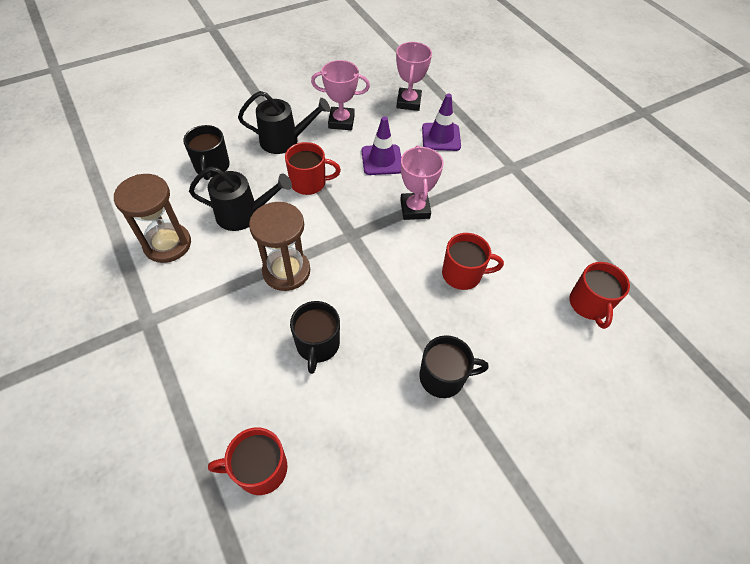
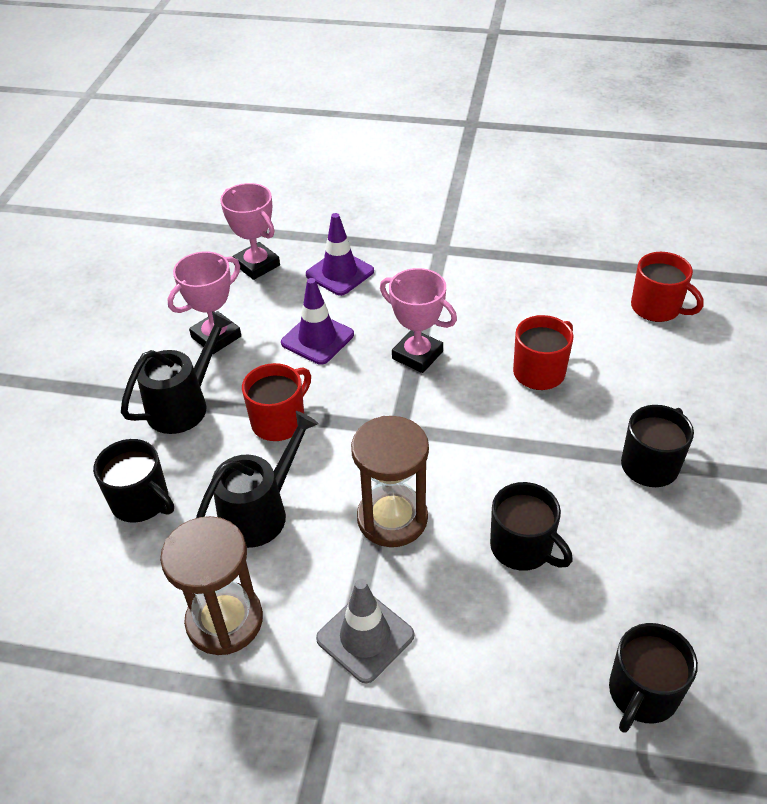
camera: 45 degrees left, 10 degrees down
red mug [208,427,288,495] -> black mug [609,623,698,733]
none -> grey traffic cone [316,579,414,684]

